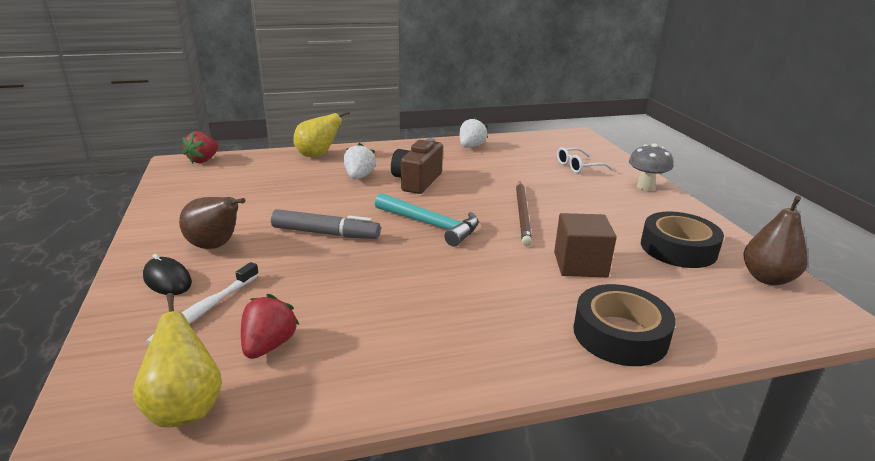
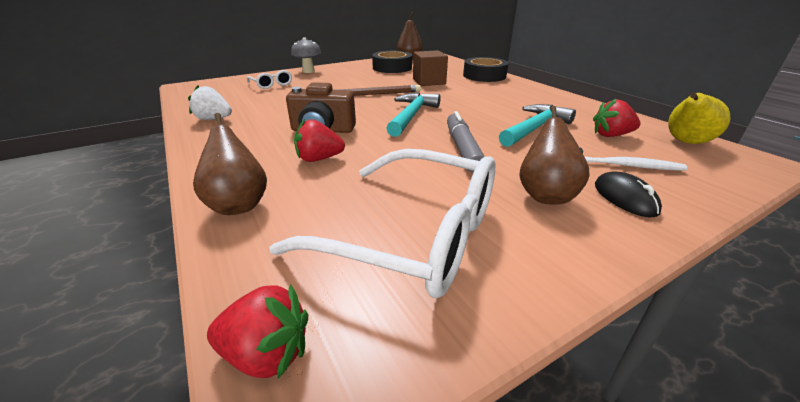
camera: 105 degrees left, 5 degrees up
black mouse [143,254,192,295] -> black mouse turned 45 degrees counterclockwise [595,171,662,217]
yellow pear [293,111,350,157] -> brown pear [193,113,267,215]
white strawberry [344,143,376,179] -> red strawberry [294,119,345,162]
none -> white glasses [269,149,495,298]
none -> turquoise hammer [499,104,576,147]

